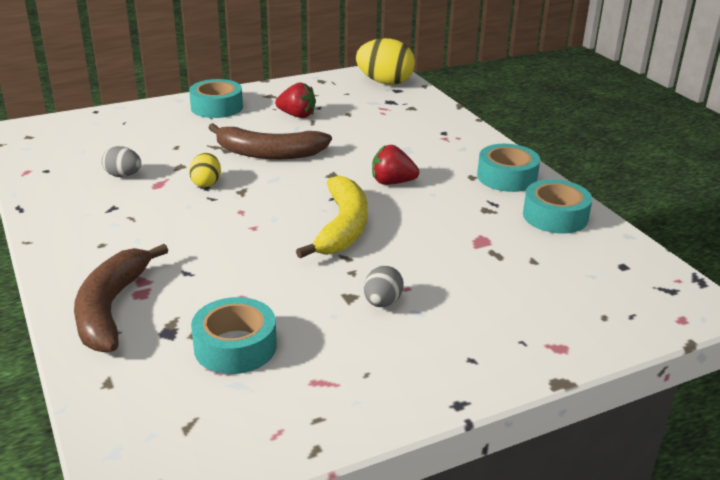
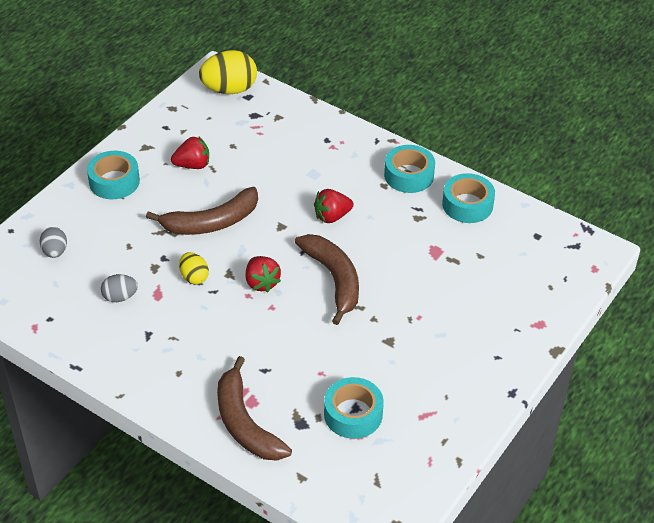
camera: 30 degrees left, 15 degrees up
yellow banana [296,175,368,258] -> brown banana [295,234,359,325]
grey egg [364,266,404,307] -> grey egg moved to [40,227,67,258]
none -> red strawberry [246,256,281,292]

